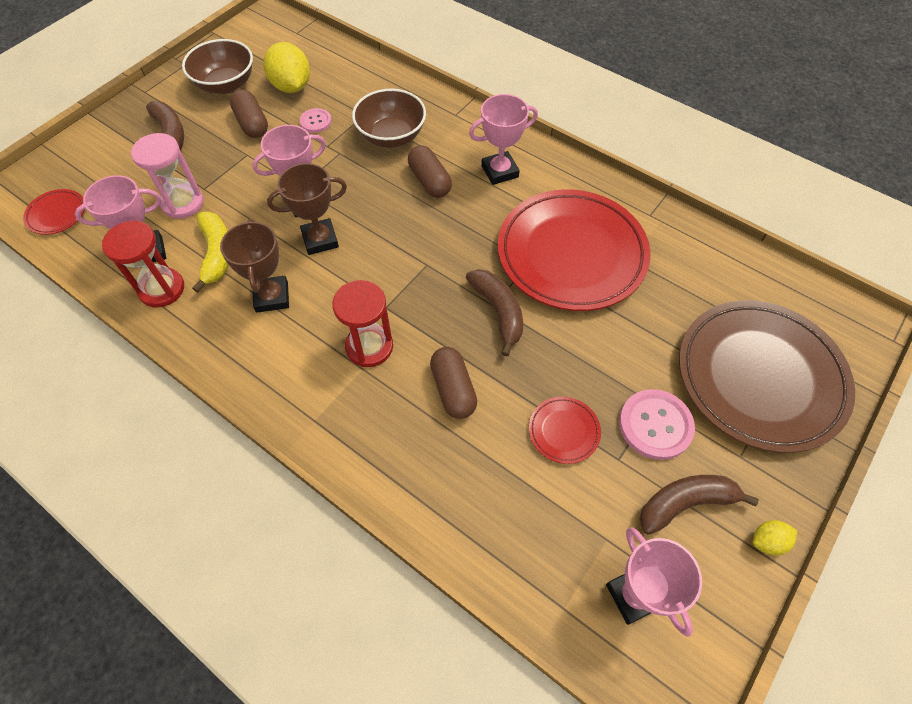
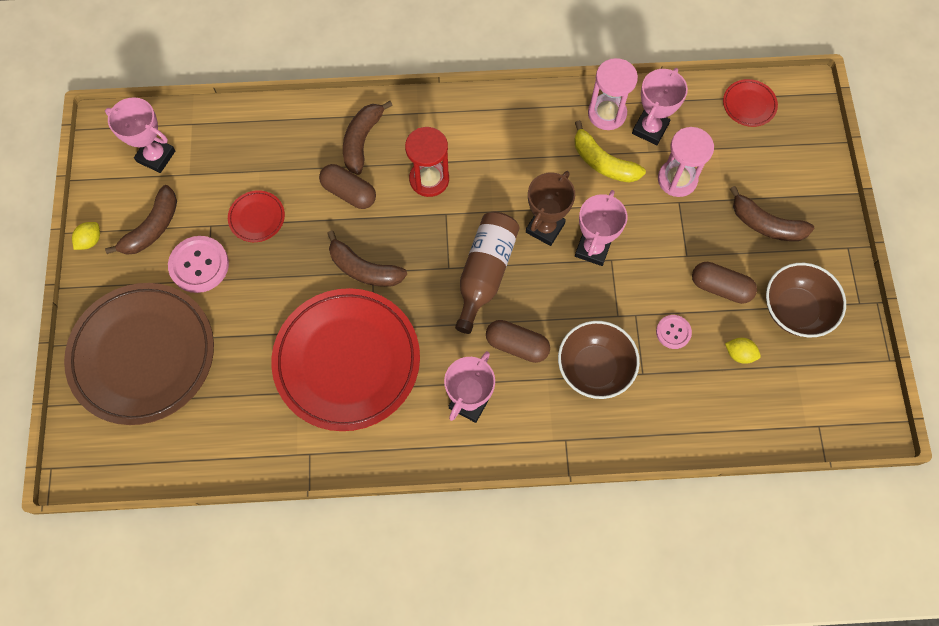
camera: 140 degrees right, 10 degrees up
red hourglass [102,220,184,308] -> pink hourglass [588,58,638,130]
brown trophy [220,219,289,313] -> none
yellow lemon [264,42,310,93] -> yellow lemon [725,338,761,364], size x0.50
none -> brown banana [343,101,393,175]
none -> brown bottle [455,212,520,334]

